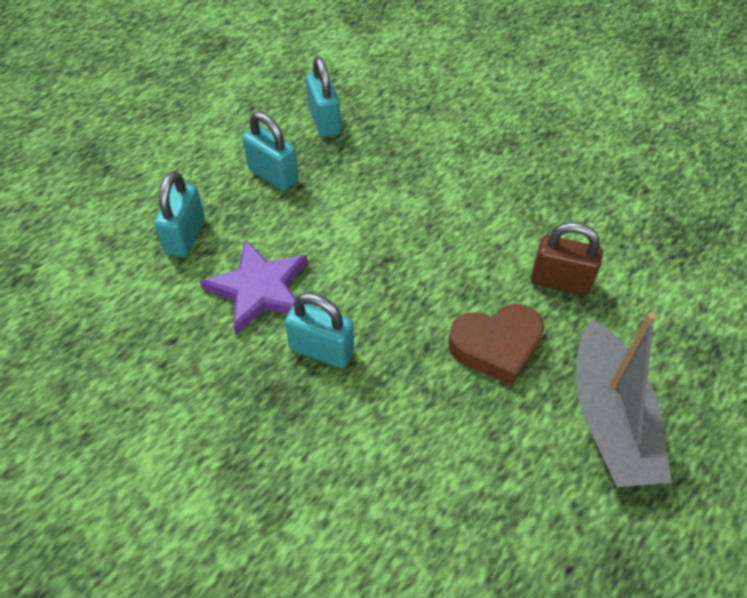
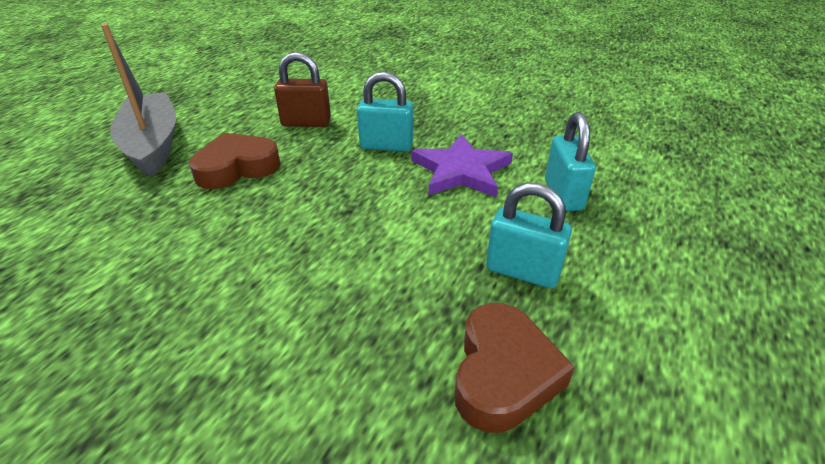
camera: 165 degrees right, 15 degrees down
turquoise padlock [306,56,341,138] -> brown heart [455,303,575,433]
brown padlock [531,222,603,296] -> brown padlock moved to [274,52,331,127]

